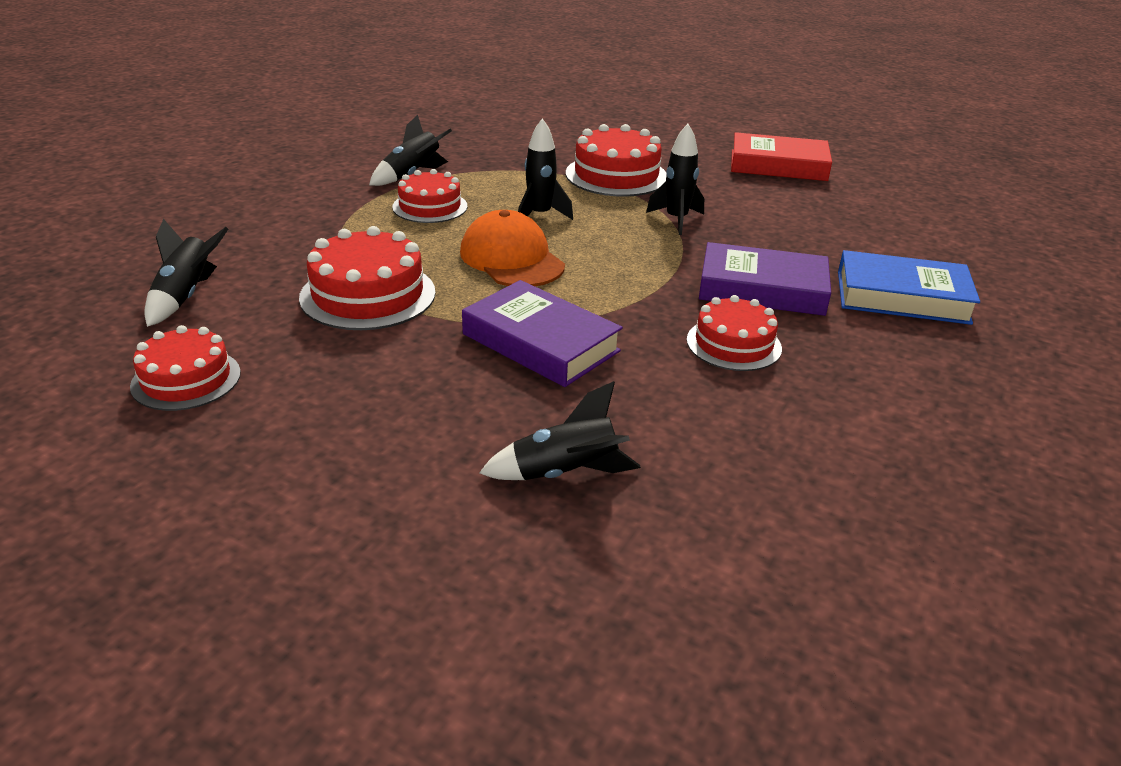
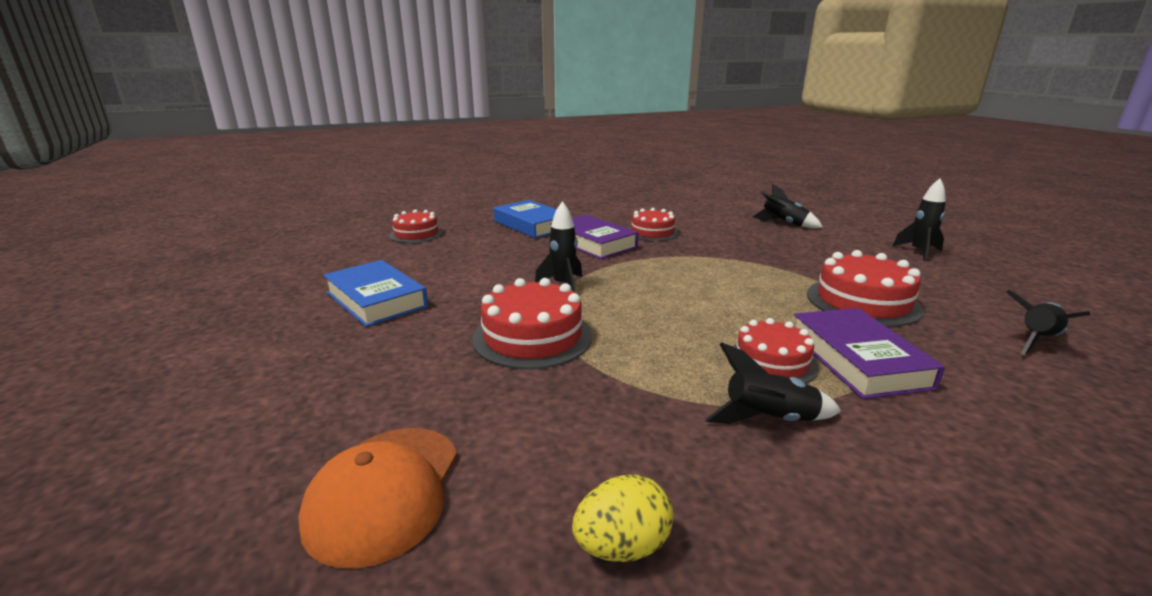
camera: 140 degrees left, 10 degrees down
red cake [130,325,241,411] -> red cake moved to [389,209,443,243]
orange cap [460,210,565,286] -> orange cap moved to [298,428,457,568]
purple book [462,280,623,387] -> purple book moved to [794,308,945,399]
black rocket [518,118,573,220] -> black rocket moved to [893,178,946,261]
red book [731,132,832,181] -> blue book [323,260,428,327]
none -> yellow egg [572,475,674,562]

